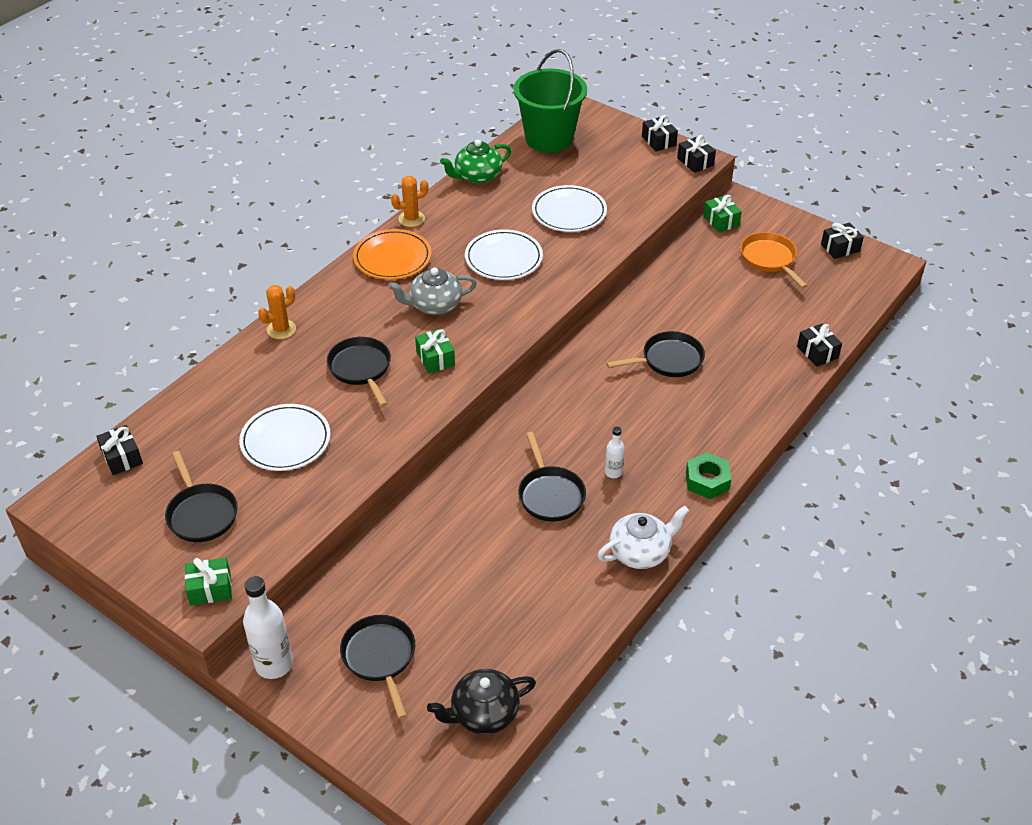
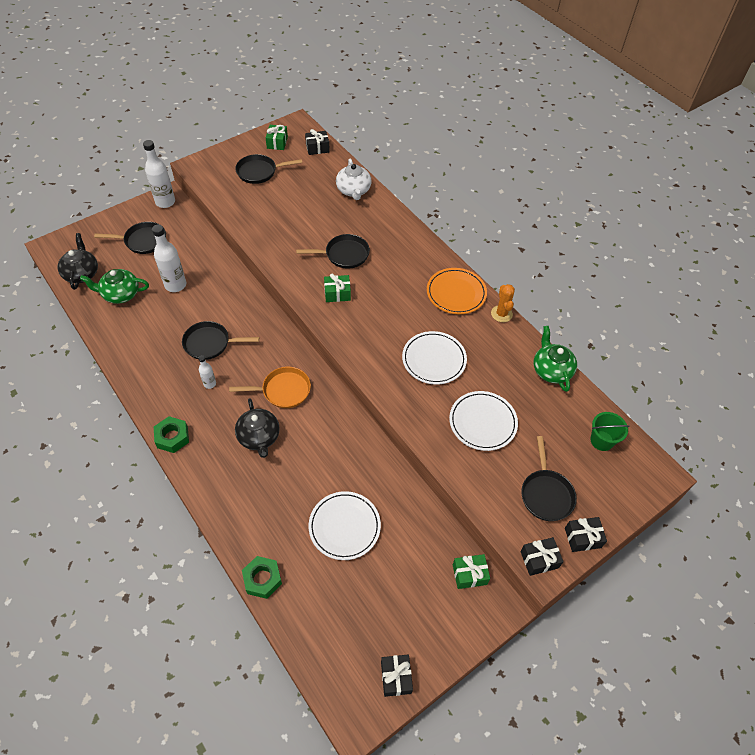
camera: 105 degrees right, 10 degrees up
green gift [185,558,232,605] -> green gift moved to [266,125,288,150]
white plate [239,404,331,471] -> white plate moved to [309,491,381,560]
orange cactus [258,285,296,339] -> none
grey teapot [388,268,477,315] -> none
green bucket [514,49,587,153] -> green bucket [590,412,630,451], size x0.49
white teapot [598,506,689,569] -> white teapot moved to [336,159,372,200]
black pan [606,331,705,377] -> black pan moved to [521,436,577,521]
orange pan [740,232,808,288] -> orange pan moved to [229,367,311,408]
black gift [797,323,842,367] -> green nut [242,556,282,599]
none -> green teapot [80,269,149,304]
none -> white bottle [152,224,186,292]
none -> black teapot [235,398,280,458]

